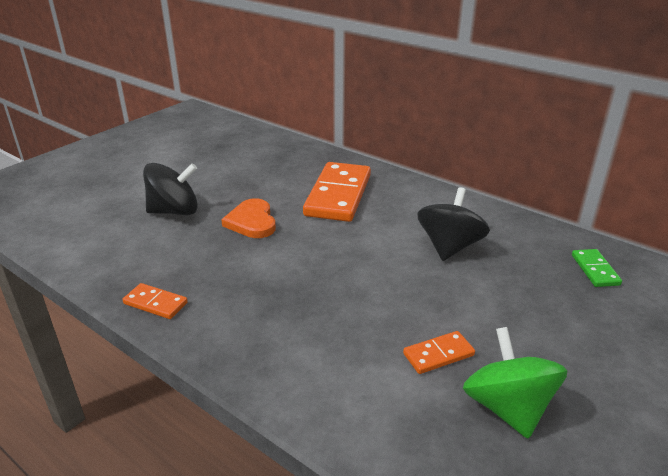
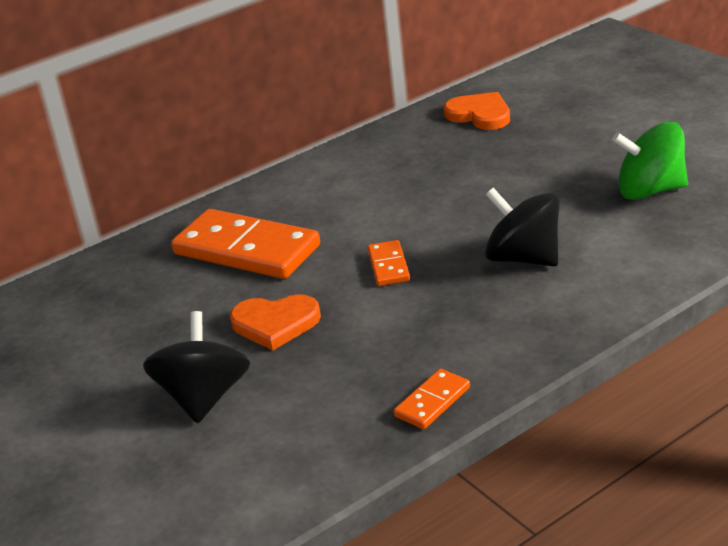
camera: 70 degrees left, 0 degrees up
orange domino [403,331,475,374] -> orange domino moved to [367,240,410,286]
black spinning top [417,187,490,261] -> black spinning top moved to [485,188,560,266]
green domino [572,249,622,287] -> orange heart [444,92,510,130]

